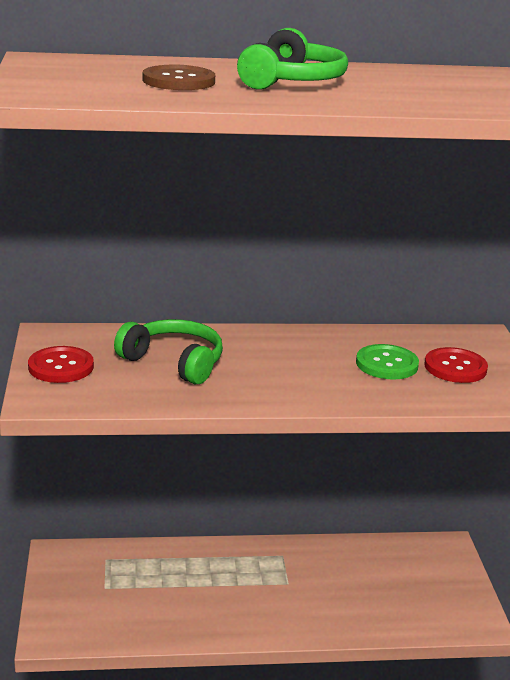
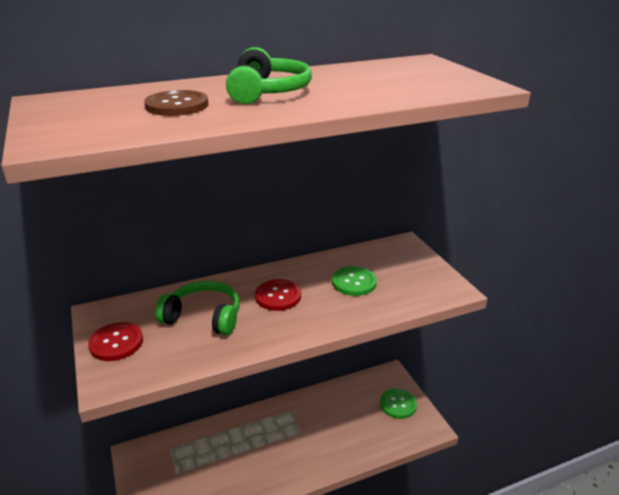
camera: 15 degrees left, 5 degrees up
red button [424,347,488,383] -> red button moved to [255,279,301,311]
none -> green button [380,388,417,419]

